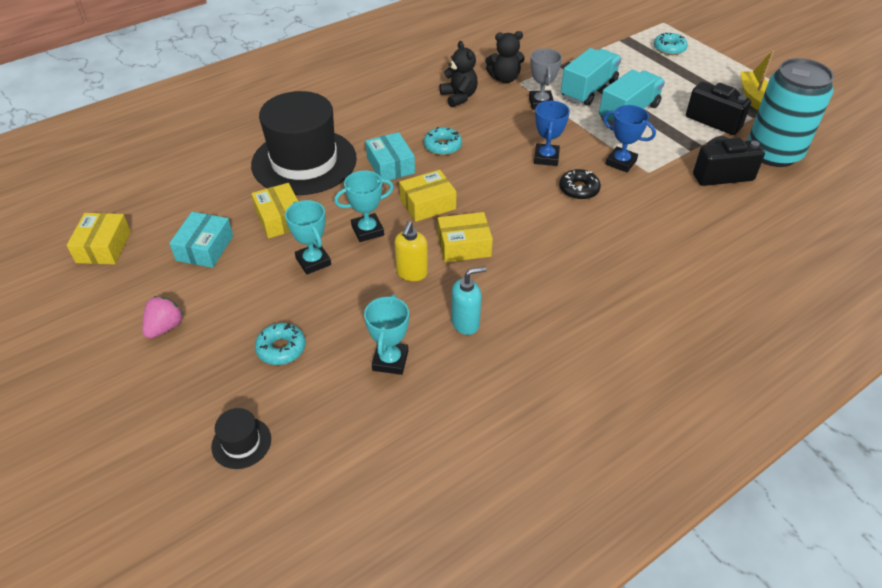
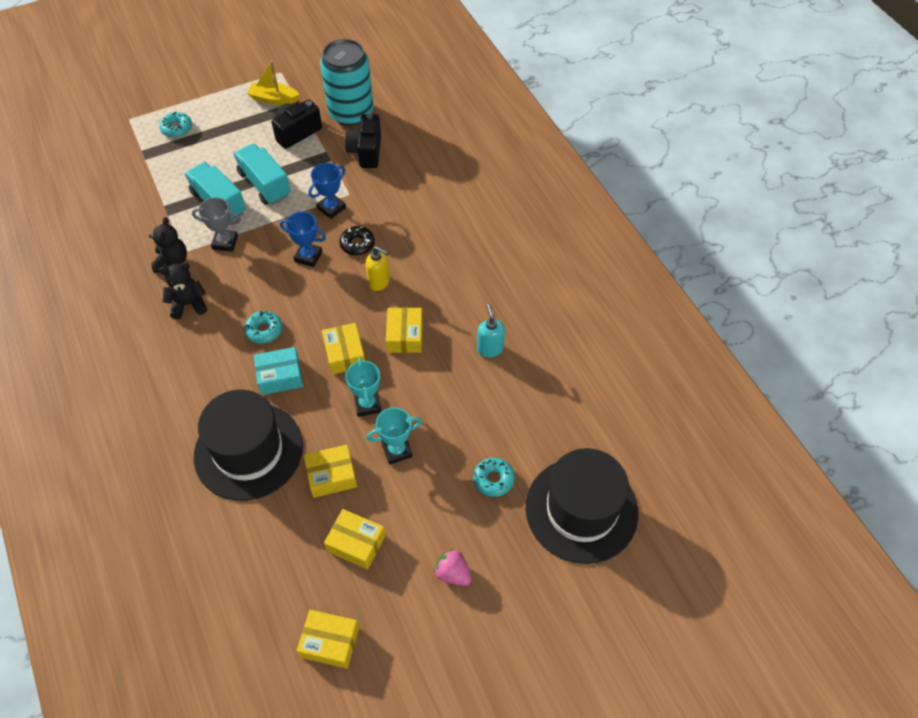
camera: 80 degrees left, 10 degrees up
turquoise box [169,212,233,268] -> yellow box [324,509,386,570]
black hat [211,408,271,469] -> black hat [525,448,638,564], size x2.50
turquoise trophy [364,294,409,375] -> none
yellow soap dispenser [394,221,428,281] -> yellow soap dispenser moved to [365,246,390,291]

